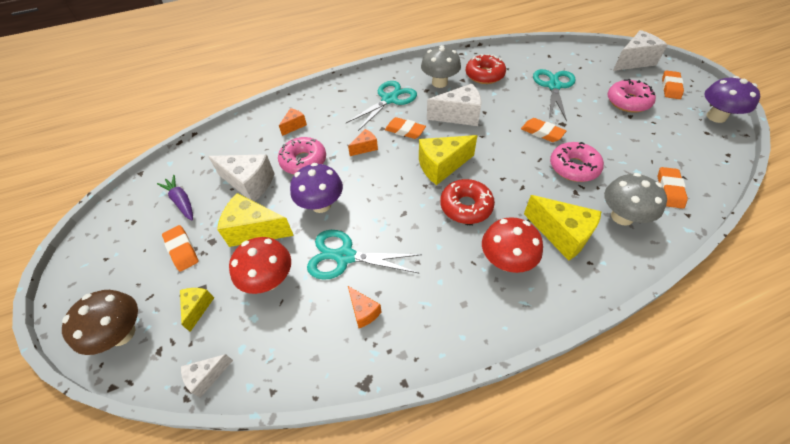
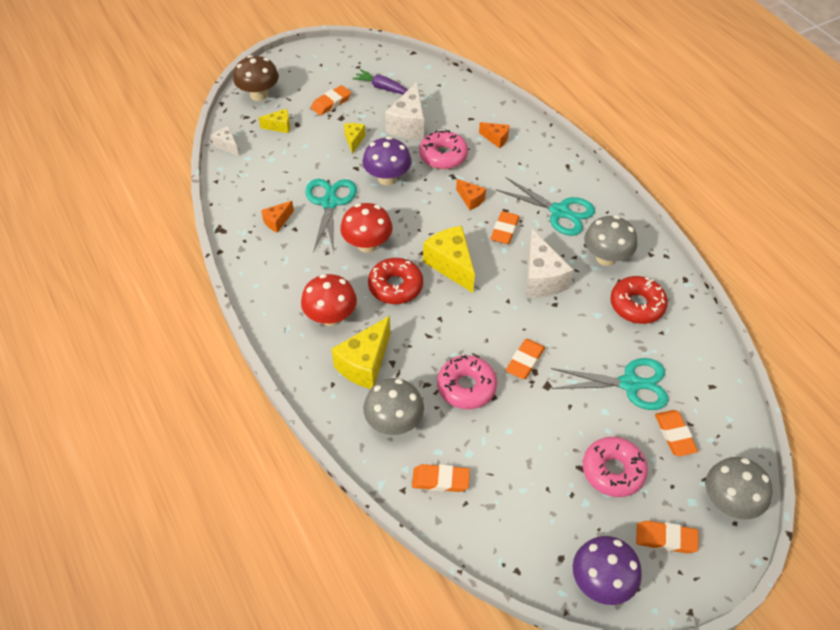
camera: 80 degrees right, 0 degrees up
purple carrot [157,175,193,221] -> purple carrot turned 105 degrees counterclockwise [352,69,408,95]
yellow cheese [217,193,294,247] -> yellow cheese [344,123,366,154], size x0.53
red mushroom [229,237,291,294] -> red mushroom moved to [340,203,393,253]
white cheese [613,30,668,71] -> grey mushroom [706,457,773,520]
none -> orange eraser [655,410,698,456]

